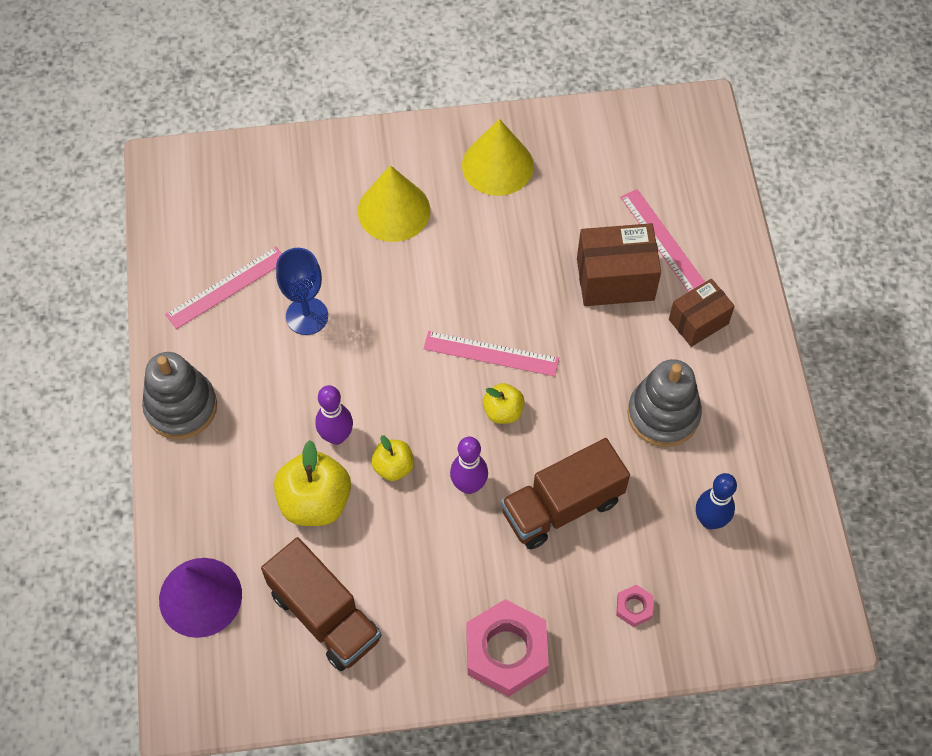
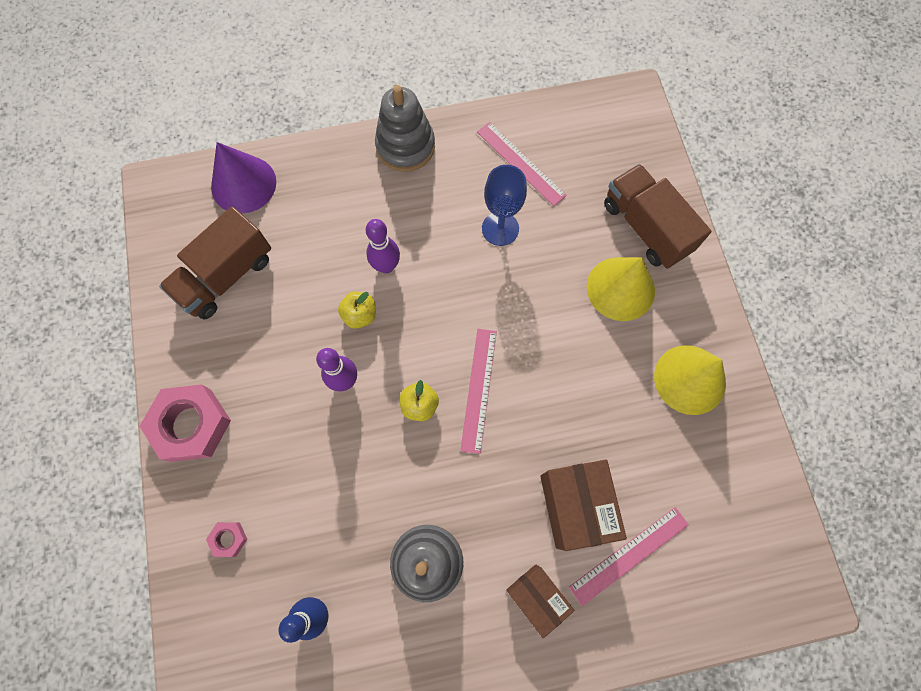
camera: 85 degrees right, 10 degrees up
yellow apple [274,440,351,526] -> none
brown truck [501,438,630,549] -> brown truck moved to [604,164,712,269]

